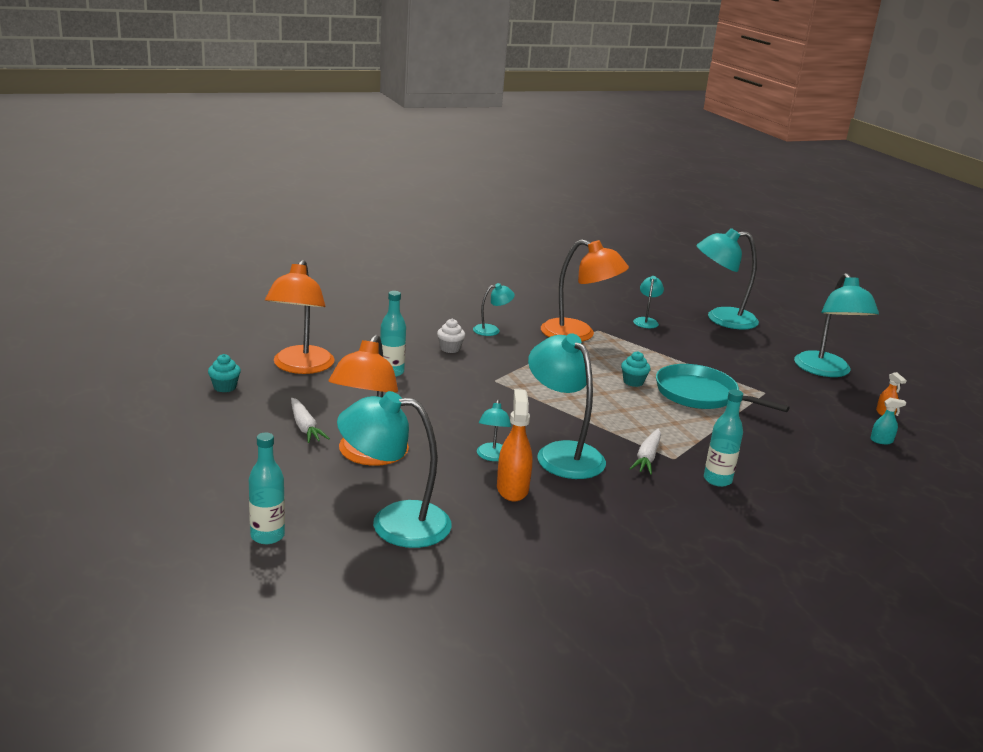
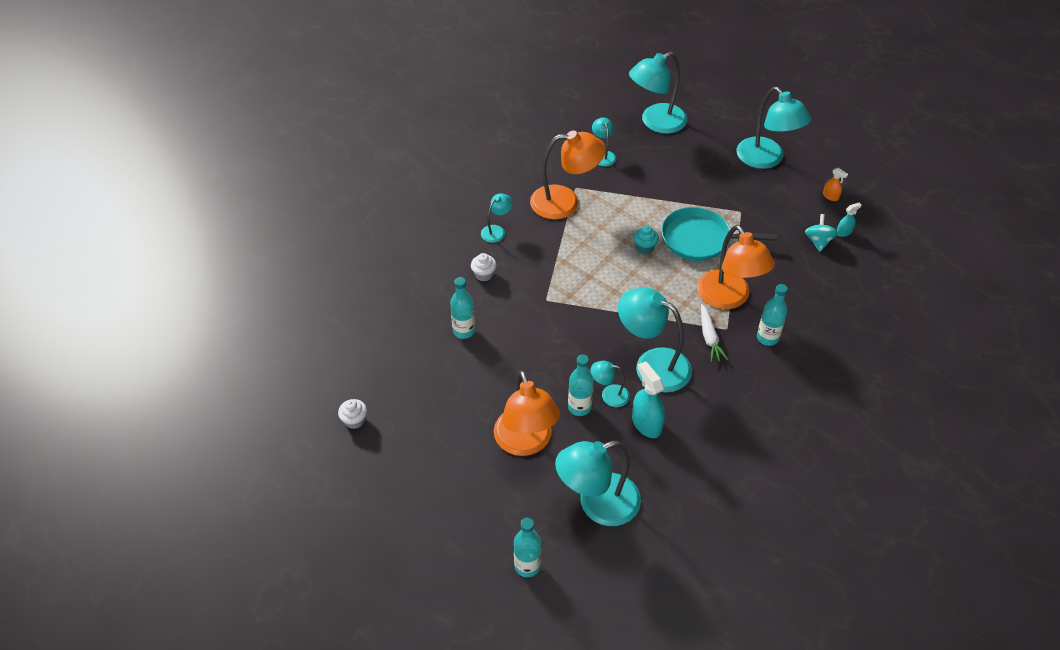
camera: 25 degrees left, 25 degrees up
turquoise cupcake [208,354,241,392] -> white cupcake [338,399,367,429]
orange lamp [265,260,335,374] -> orange lamp moved to [697,225,775,309]
white carrot [291,398,330,443] -> none
turquoise lamp [477,400,511,461] -> turquoise lamp turned 120 degrees clockwise [591,361,630,407]
orange spray bottle [497,389,533,502] -> turquoise spray bottle [632,361,665,438]
none -> turquoise bottle [568,355,594,416]
none -> turquoise spinning top [805,214,838,252]

